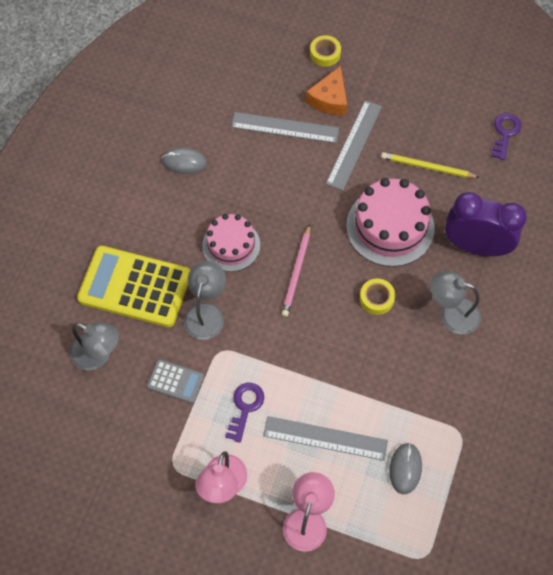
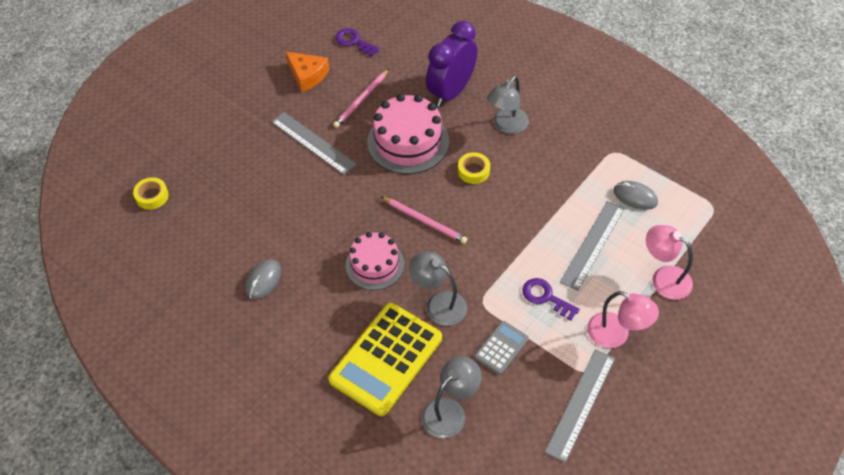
camera: 70 degrees left, 10 degrees down
grey ruler [231,112,339,143] -> grey ruler moved to [545,349,615,462]
orange cheese [306,66,347,115] -> orange cheese moved to [285,51,329,92]
yellow tape [310,35,341,67] -> yellow tape moved to [133,177,169,210]
yellow pencil [381,152,480,178] -> pink pencil [333,69,389,128]

